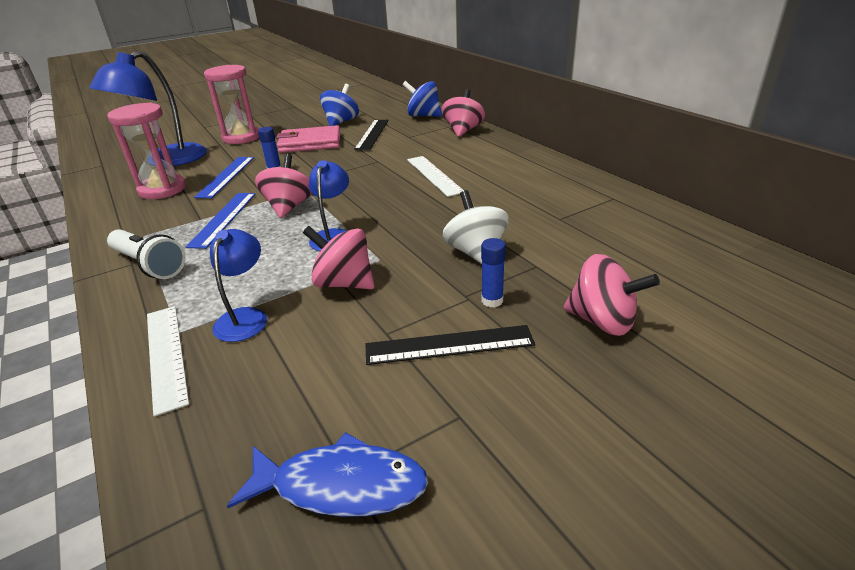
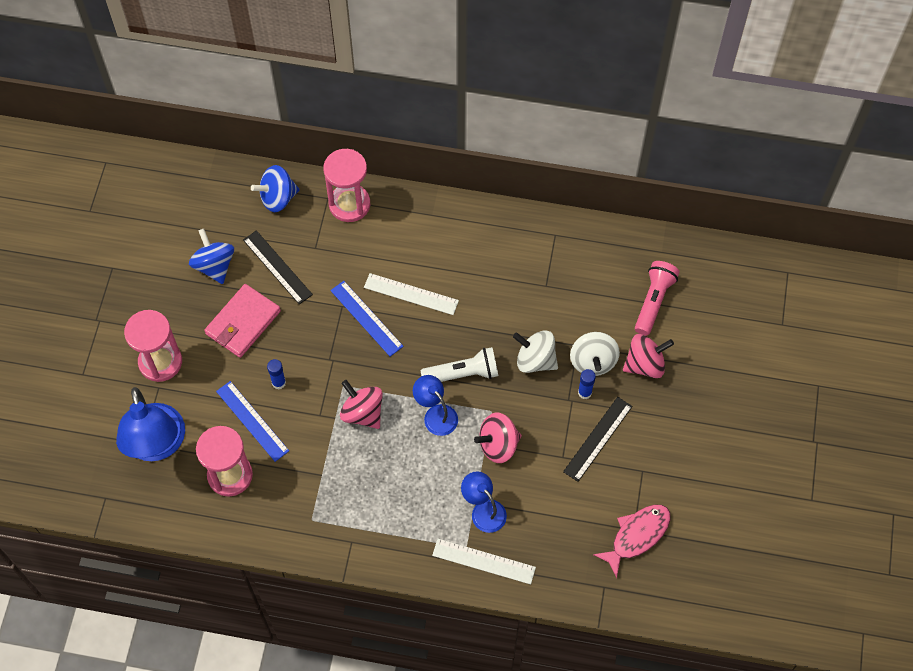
camera: 50 degrees left, 30 degrees up
white flashlight [107,229,186,279] -> white flashlight moved to [421,347,498,382]
blue ruler [186,193,256,249] -> blue ruler moved to [330,281,404,357]
blue fish [227,432,428,517] -> pink fish [593,505,670,578]
pink spinning top [442,89,485,137] -> pink hourglass [323,149,370,222]
none -> white spinning top [570,332,620,376]
none -> pink flashlight [635,261,680,336]

